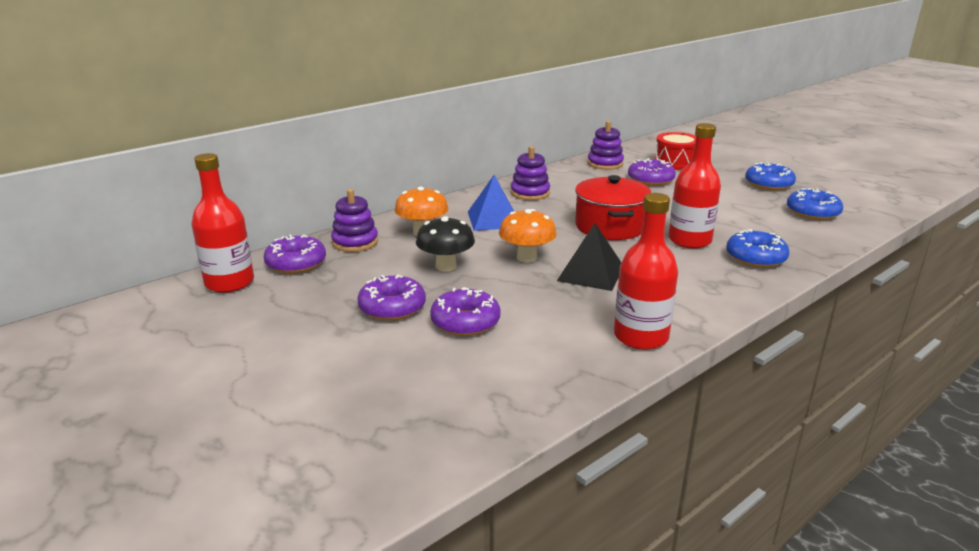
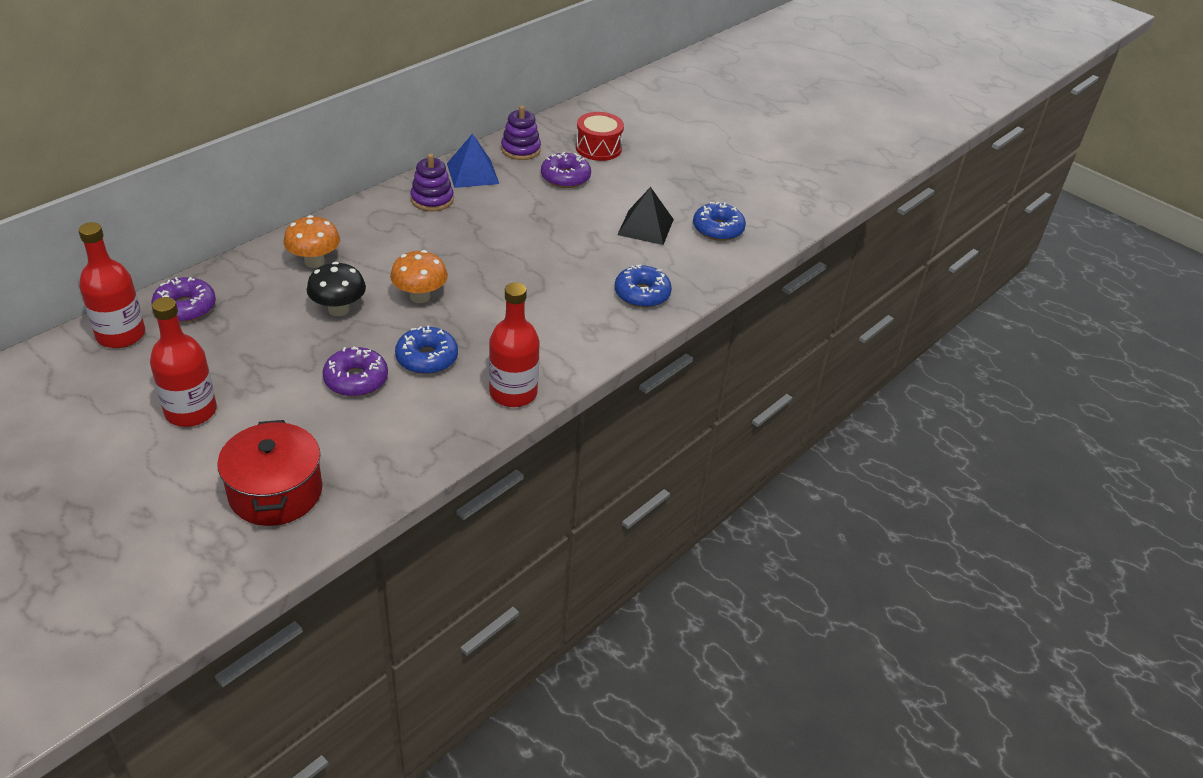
camera: 10 degrees left, 15 degrees up
purple stacking toy [331,189,378,252] -> none
purple donut [357,274,426,321] -> none
blue pyramid [468,175,514,231] -> blue pyramid moved to [447,133,499,188]
black pyramid [557,223,621,291] -> black pyramid moved to [617,187,674,245]
red pot [575,175,651,240] -> red pot moved to [217,420,322,526]
red bottle [668,123,721,249] -> red bottle moved to [150,297,217,427]
blue donut [745,162,796,191] -> blue donut moved to [395,326,458,374]

